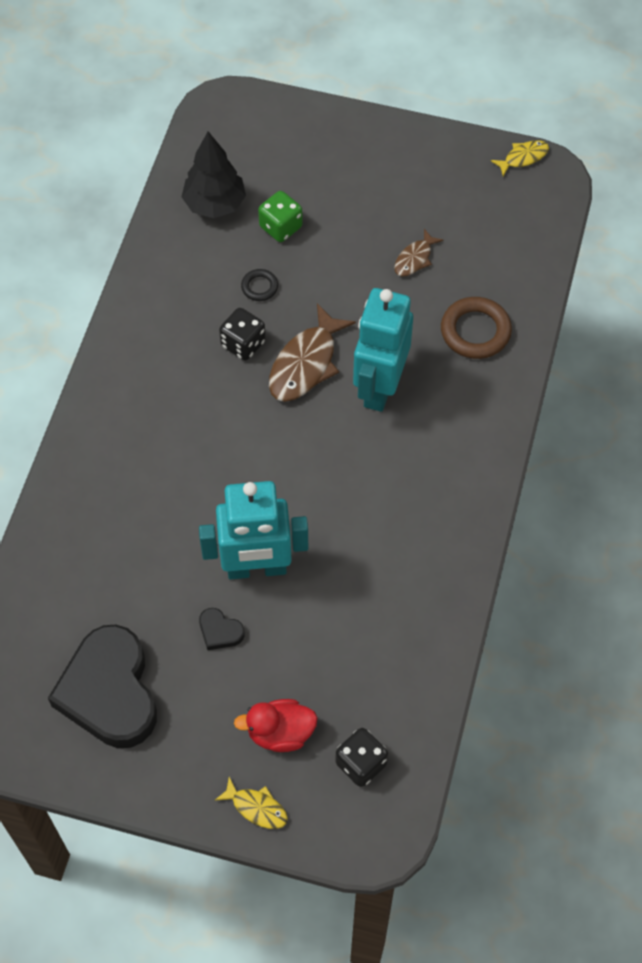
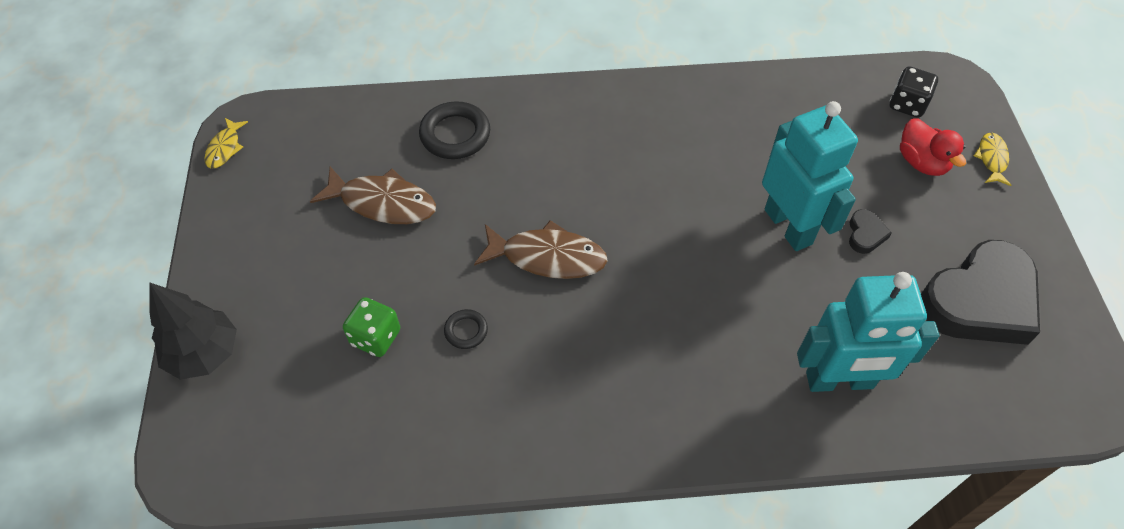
camera: 110 degrees left, 5 degrees down
black tree [182,131,246,218] -> black tree moved to [149,282,237,380]
black dice [219,308,266,361] -> none
turquoise robot [353,288,413,412] -> turquoise robot moved to [797,272,939,392]
brown fish [394,229,444,276] -> brown fish [310,167,436,224], size x1.83
brown ring [441,297,512,359] -> black ring [419,101,490,159]
yellow fish [491,140,549,176] -> yellow fish turned 120 degrees counterclockwise [204,118,248,168]

